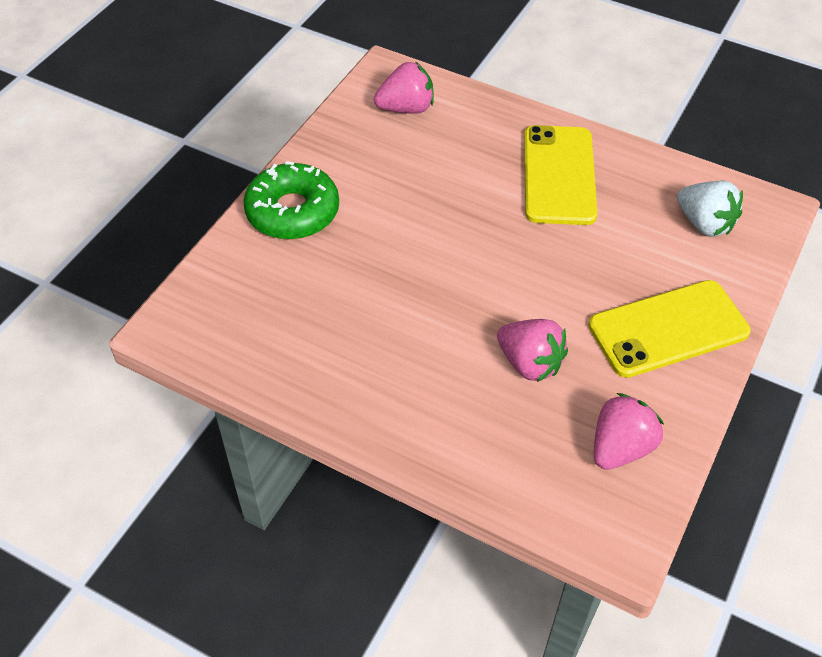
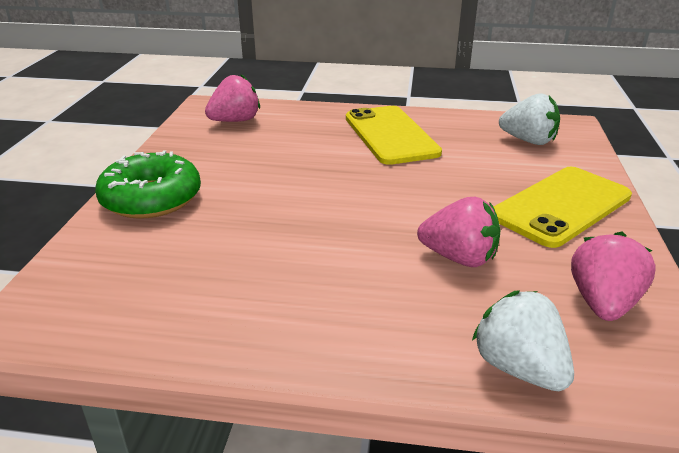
camera: 20 degrees left, 20 degrees down
none -> white strawberry [472,290,574,391]

